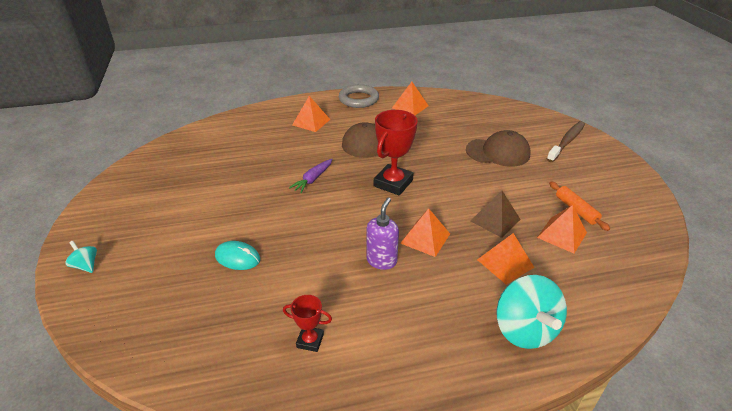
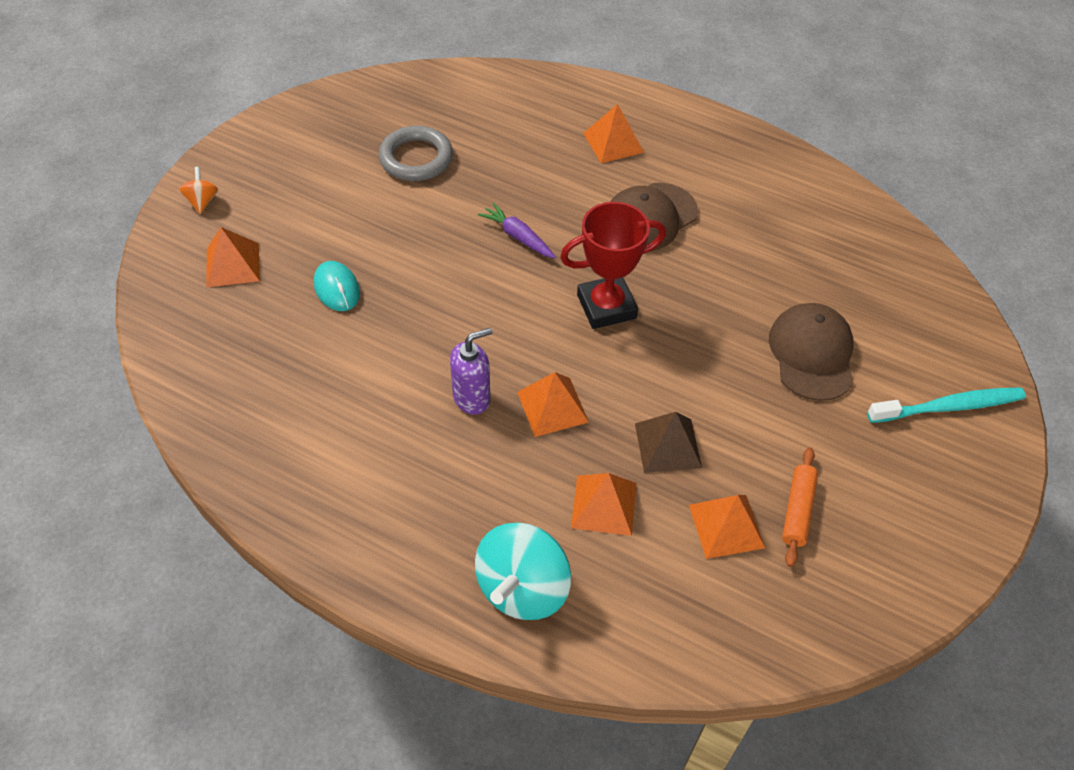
camera: 40 degrees right, 15 degrees up
turquoise spinning top [65,241,97,273] -> orange spinning top [179,167,218,214]
red trophy [283,295,332,352] -> none
purple carrot [289,159,333,193] -> purple carrot turned 60 degrees clockwise [478,202,556,258]
grey ring [339,84,379,108] -> grey ring moved to [379,126,453,181]
orange pyramid [392,82,428,115] -> orange pyramid moved to [206,227,260,287]
brown cap [466,130,531,167] -> brown cap turned 135 degrees counterclockwise [769,303,853,401]
brown toothbrush [547,121,585,162] -> turquoise toothbrush [867,387,1026,423]

